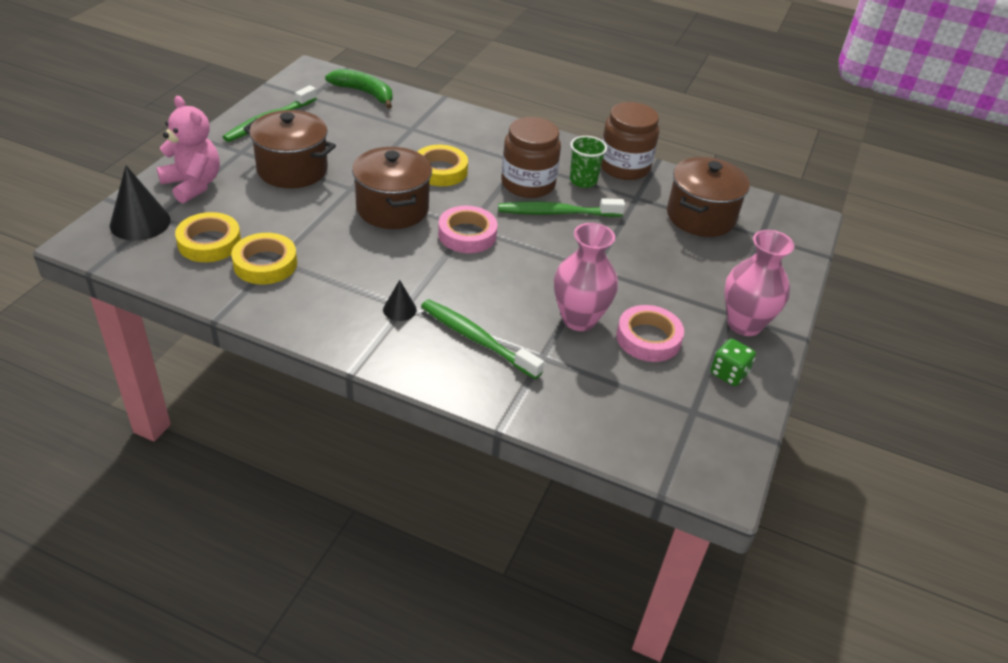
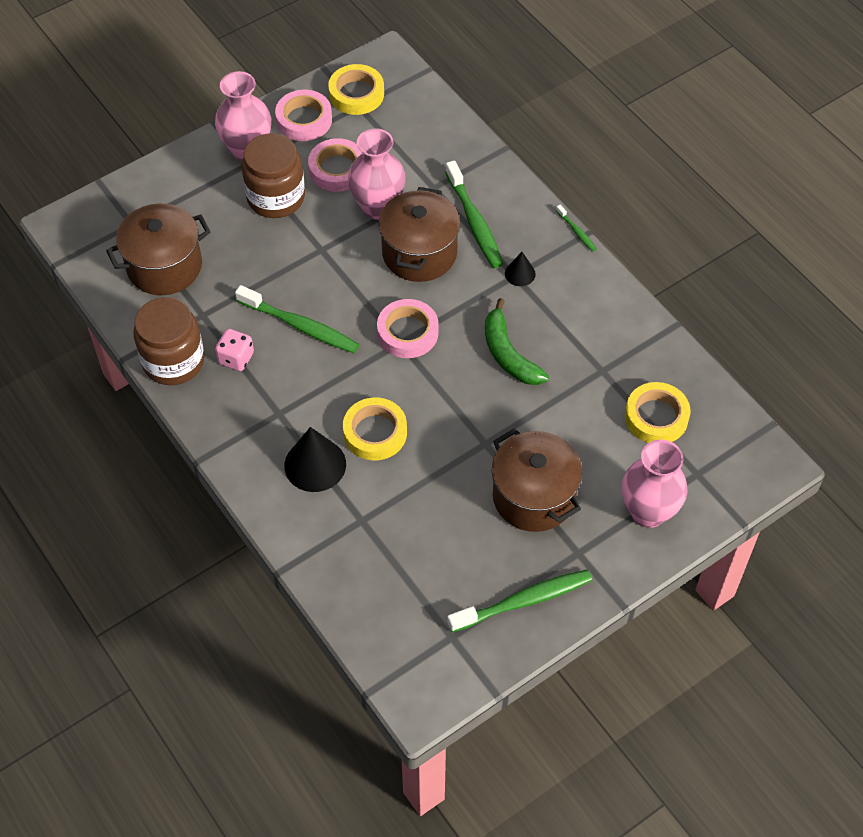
camera: 145 degrees left, 15 degrees up
black cone [110,165,171,241] -> black cone moved to [284,427,346,492]
pink teddy bear [157,96,220,203] -> pink vase [622,439,688,528]
yellow tape [231,233,297,284] -> yellow tape moved to [328,64,384,115]
green banana [325,69,393,109] -> green banana moved to [485,298,549,385]
brown pot [352,147,432,229] -> brown pot moved to [378,187,460,282]
brown jar [501,117,561,198] -> brown jar moved to [242,133,305,218]
green cup [570,136,607,188] -> pink dice [215,329,254,371]
green dice [710,339,756,386] -> pink tape [275,90,332,141]
none -> green toothbrush [556,205,596,252]

